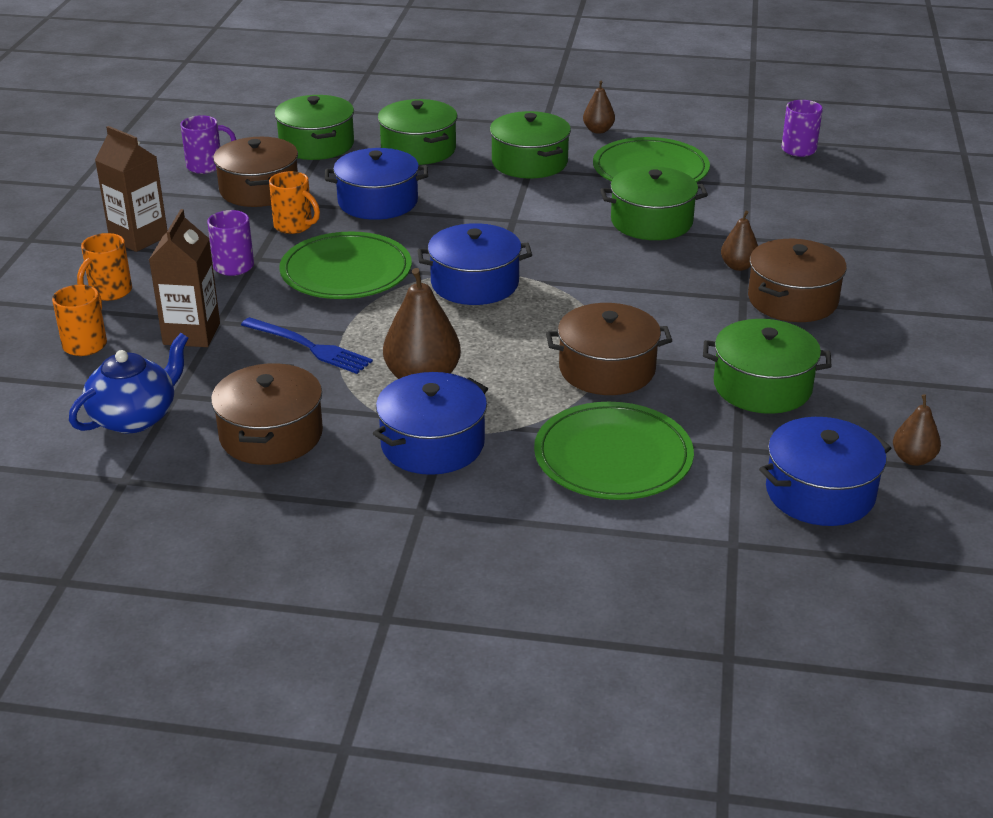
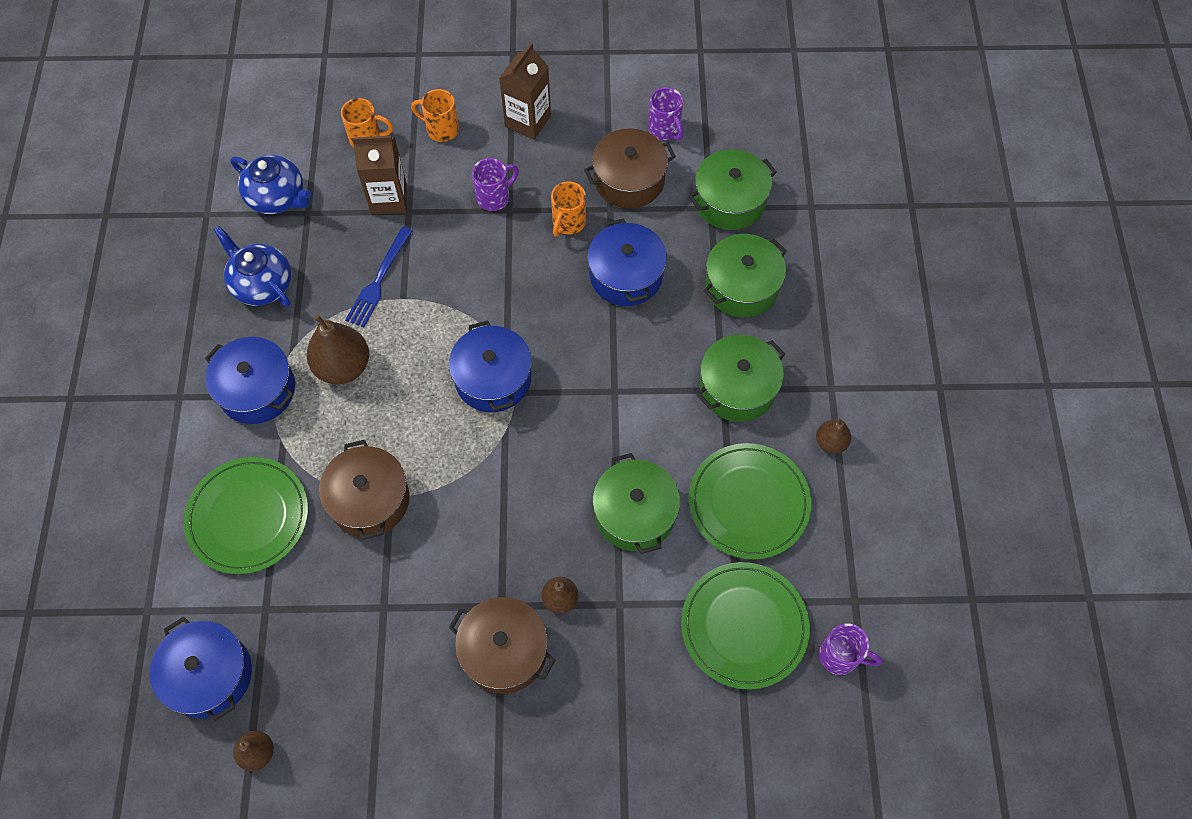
camera: 80 degrees right, 30 degrees up
brown pot [211,363,323,465] -> blue teapot [213,226,291,307]
green plate [279,231,412,299] -> green plate moved to [681,562,810,690]
green pot [703,319,832,414] -> none

